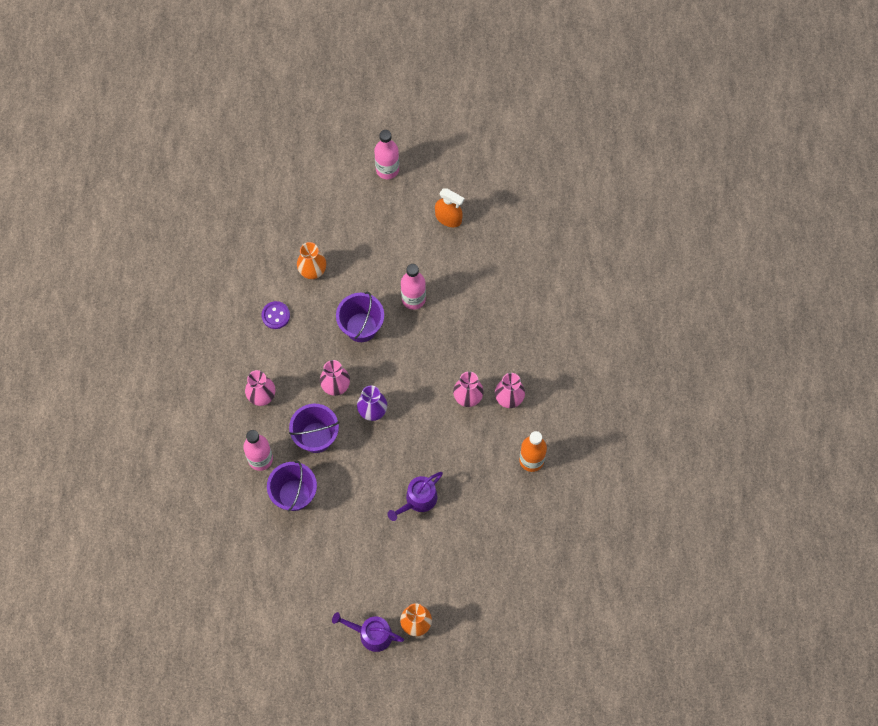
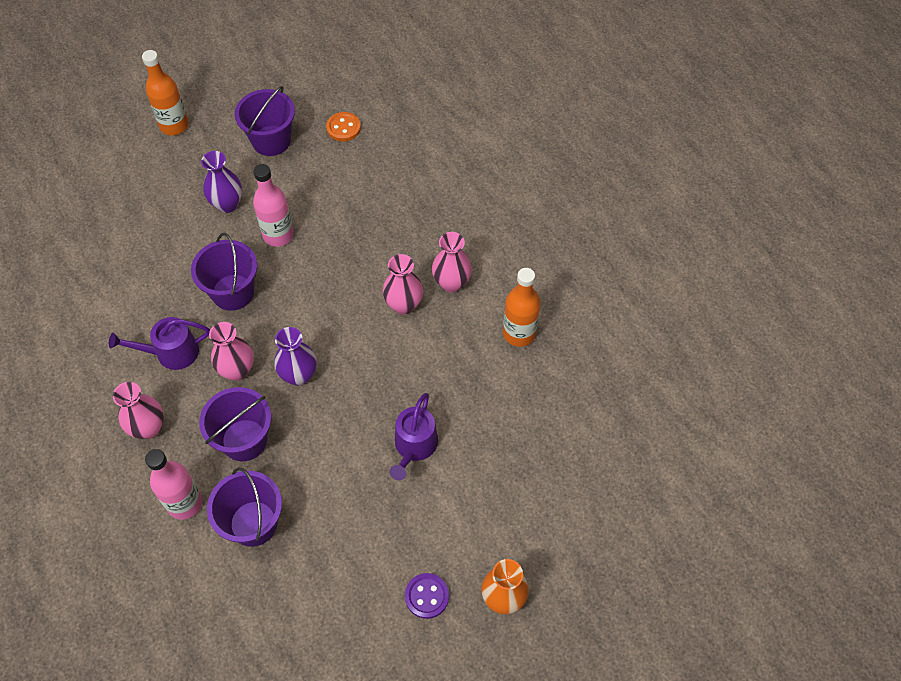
camera: 30 degrees left, 10 degrees down
purple button [261,301,290,329] -> purple button moved to [405,573,449,619]
orange vase [297,242,326,279] -> none
purple watering can [332,612,404,652] -> purple watering can moved to [109,317,210,370]
pink bottle [374,130,399,179] -> orange bottle [142,50,189,135]
orange spray bottle [435,188,464,227] -> purple bucket [235,86,295,156]
none -> purple vase [201,151,242,213]
none -> orange button [326,112,361,141]

